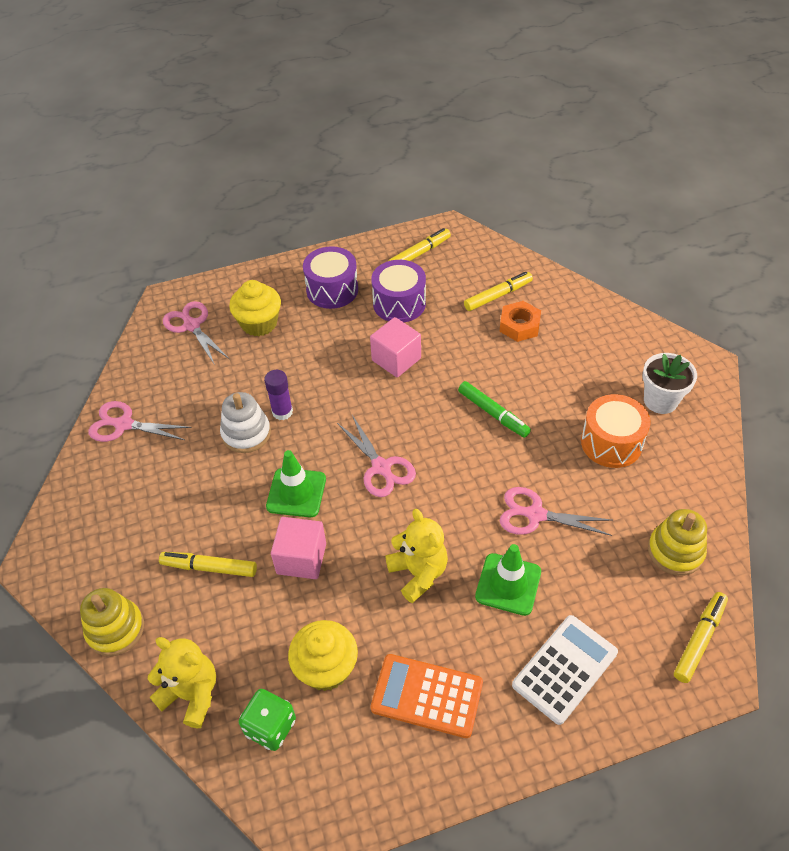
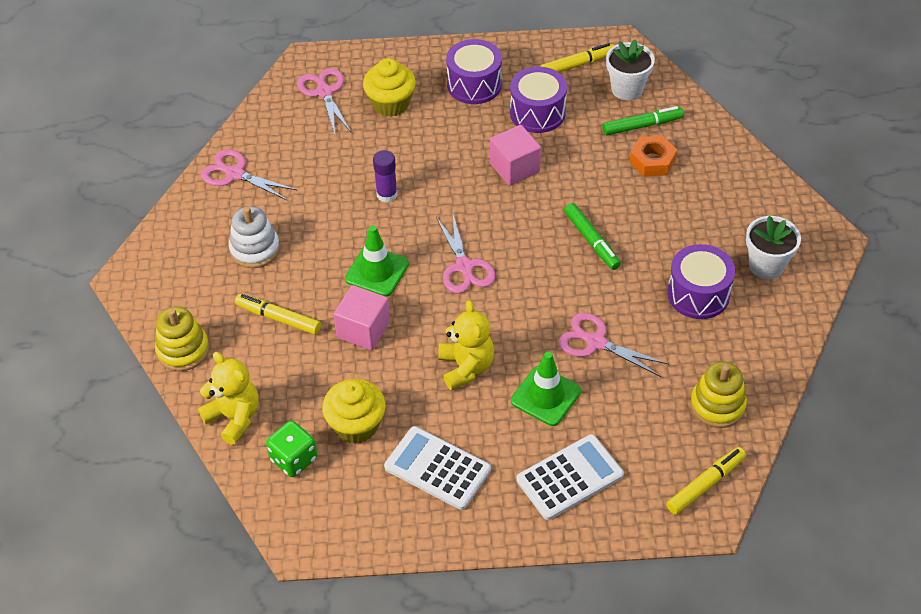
camera: 15 degrees right, 0 degrees up
white stacking toy [220,392,271,453] -> white stacking toy moved to [229,206,280,268]
orange calculator [371,654,483,738] -> white calculator [384,426,491,510]
yellow marker [464,272,533,311] -> green marker [602,106,684,135]
orange drum [581,394,651,468] -> purple drum [667,244,735,319]
none -> white flower pot [606,40,655,100]

